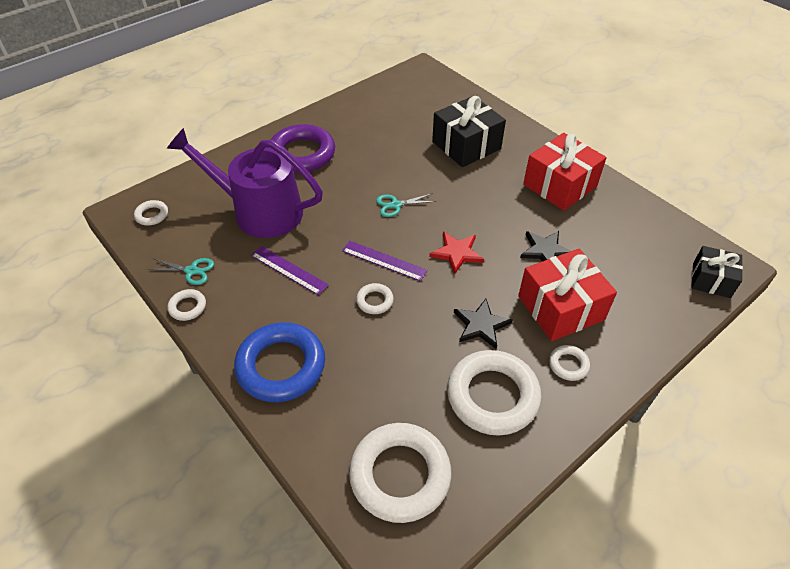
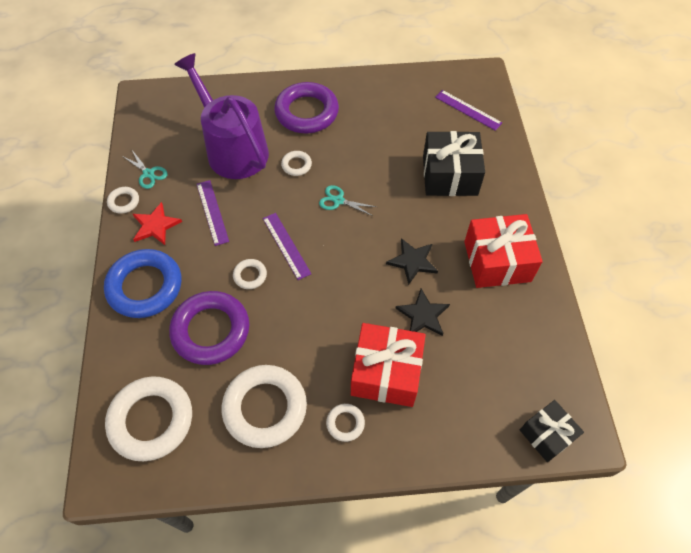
camera: 35 degrees right, 10 degrees up
white ring [134,200,168,225] -> white ring moved to [281,151,312,176]
red star [429,232,484,274] -> red star moved to [133,202,182,245]
black star [454,299,513,349] -> black star moved to [386,238,438,285]
none -> purple ring [169,291,249,365]
none -> purple ruler [435,90,502,131]

